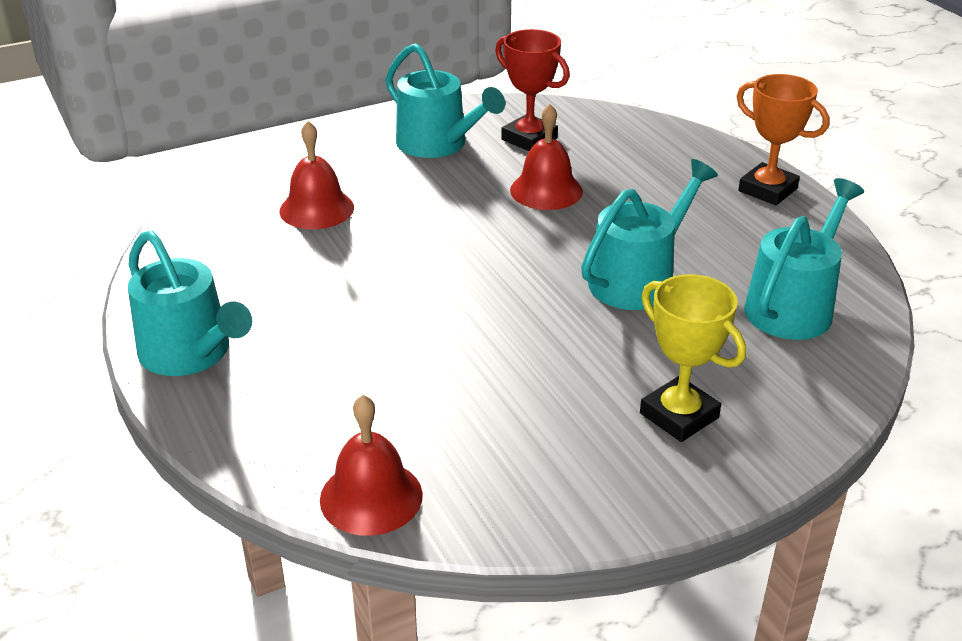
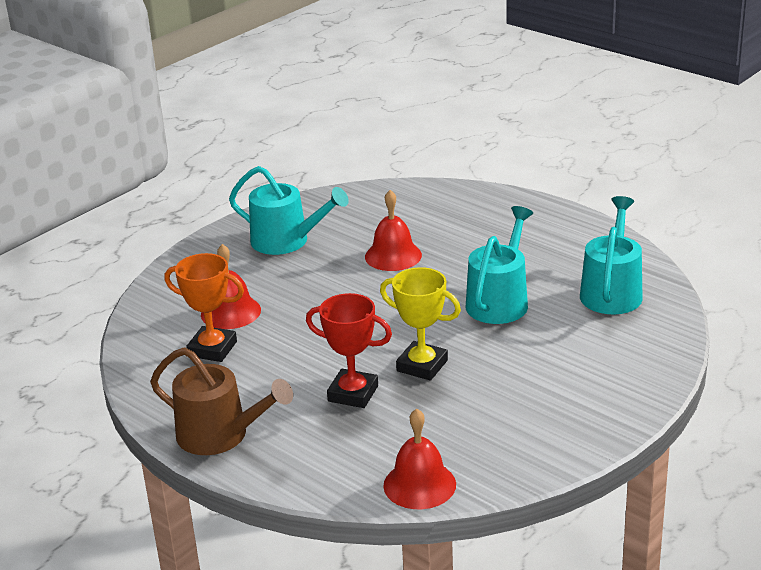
camera: 20 degrees left, 5 degrees down
turquoise watering can [128,230,252,376] -> brown watering can [150,347,293,455]
red trophy [495,29,570,151] -> red trophy moved to [306,293,392,408]
yellow trophy [640,274,746,442] -> yellow trophy moved to [380,267,461,380]
orange trophy [736,74,829,205] -> orange trophy moved to [164,253,244,362]

